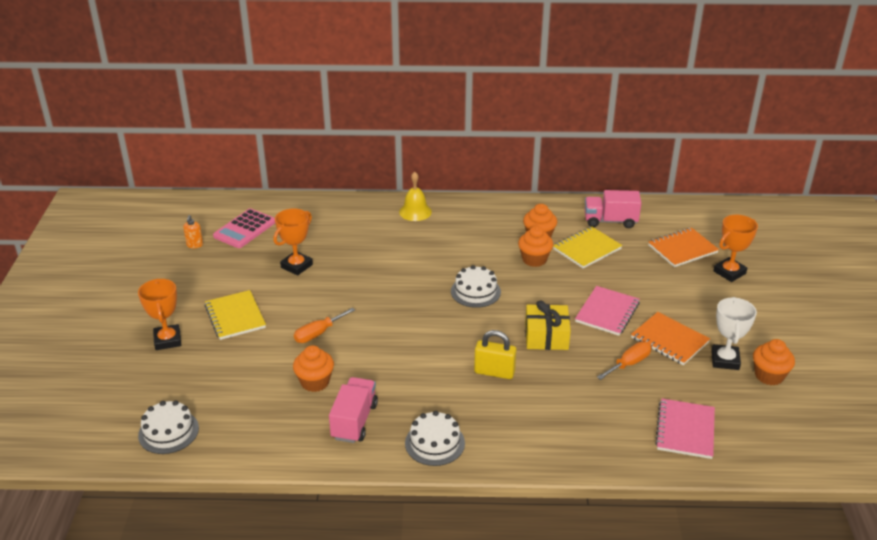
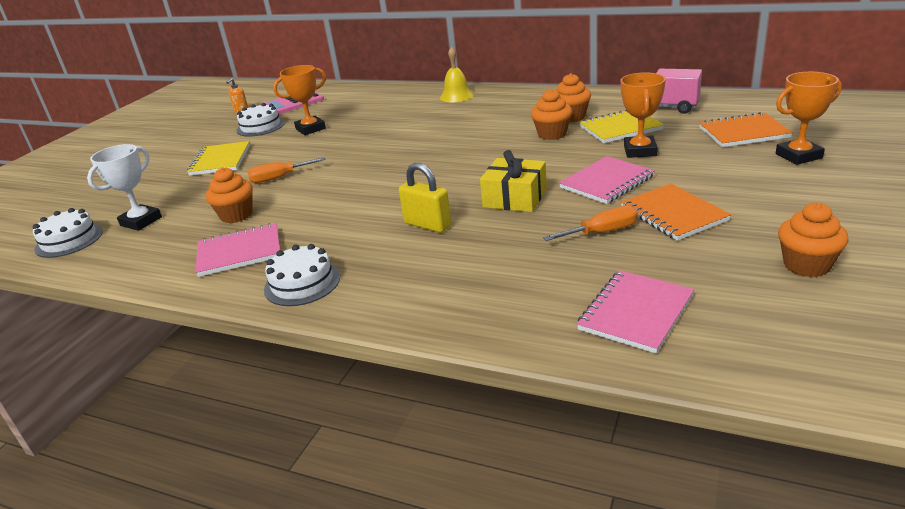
camera: 25 degrees right, 5 degrees down
orange trophy [138,279,181,350] -> orange trophy moved to [620,72,666,158]
pink truck [329,377,378,443] -> pink notebook [196,223,280,277]
white cake [451,265,501,308] -> white cake moved to [236,103,285,136]
white trophy [711,297,757,370] -> white trophy moved to [87,144,162,231]

